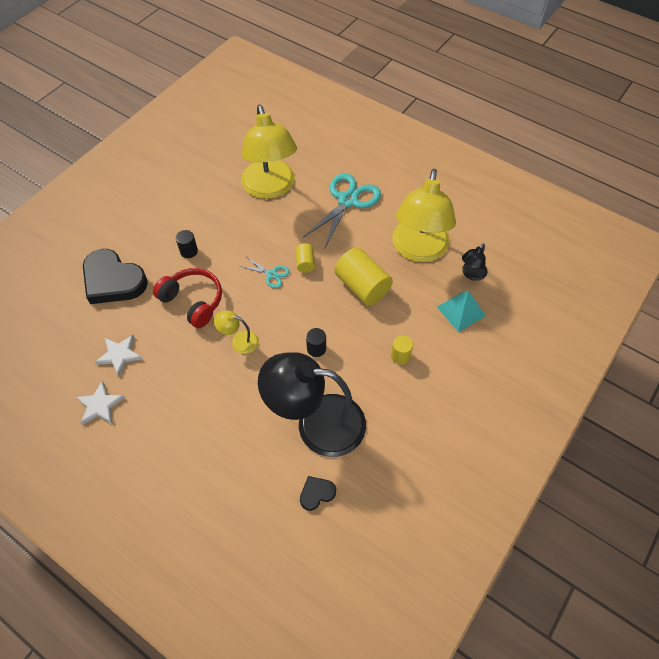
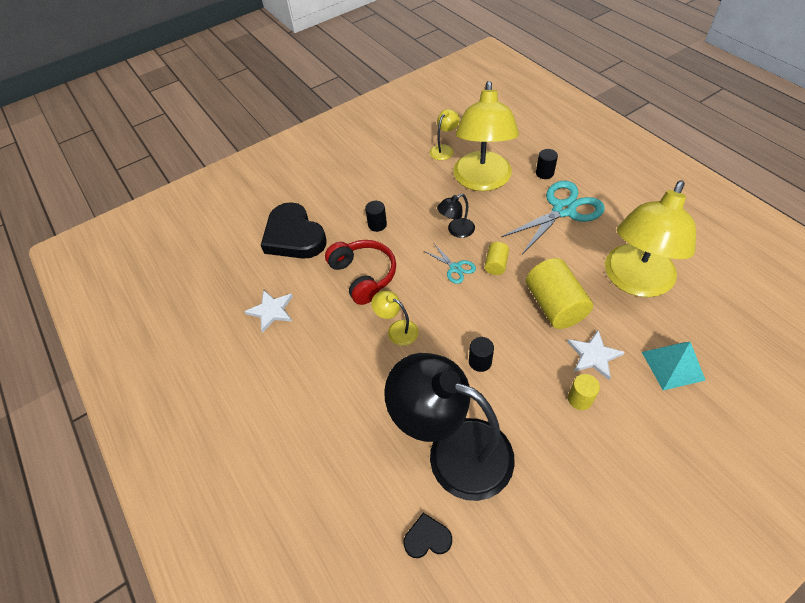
camera: 25 degrees right, 5 degrees down
white star [76,381,125,425] -> white star moved to [567,330,625,380]
black lamp [462,243,488,281] -> black lamp moved to [437,194,475,238]
none -> yellow lamp [430,109,460,160]
none -> black cylinder [536,149,558,179]

